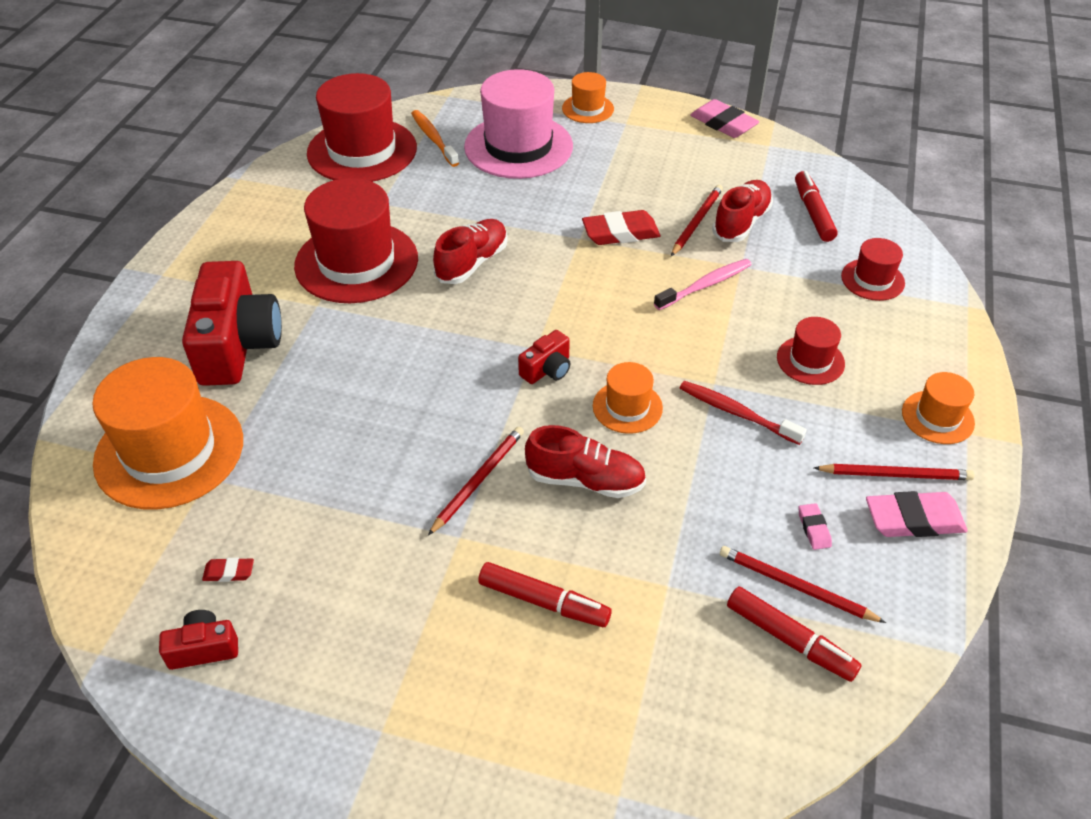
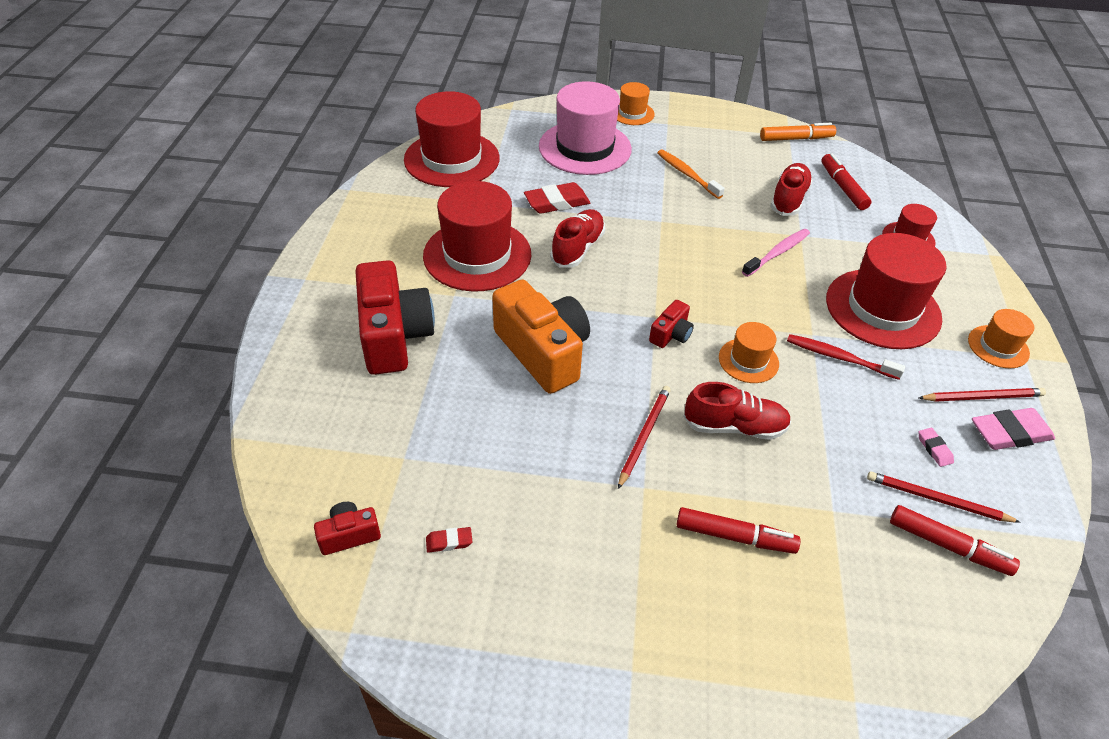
camera: 10 degrees left, 0 degrees up
orange hat [92,357,243,510] -> none
red camera [159,610,238,670] -> red camera moved to [314,502,381,555]
orange toothbrush [411,110,459,167] -> orange toothbrush moved to [657,150,725,199]
red eraser [582,210,661,245] -> red eraser moved to [524,182,590,214]
red pencil [671,185,723,256] -> none
pink eraser [690,99,759,138] -> none
red hat [777,317,845,385] -> red hat [826,233,946,349], size x2.00
none -> orange camera [492,280,590,394]
none -> orange marker [760,123,836,141]

